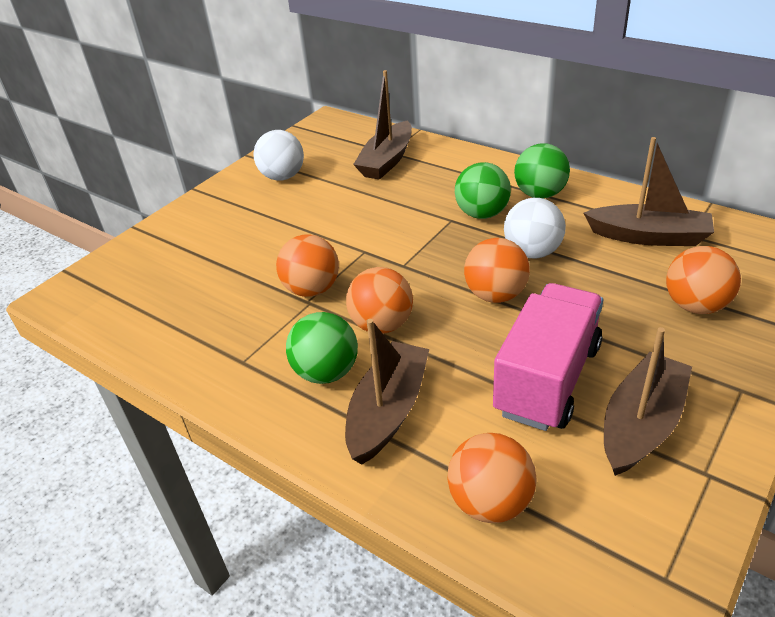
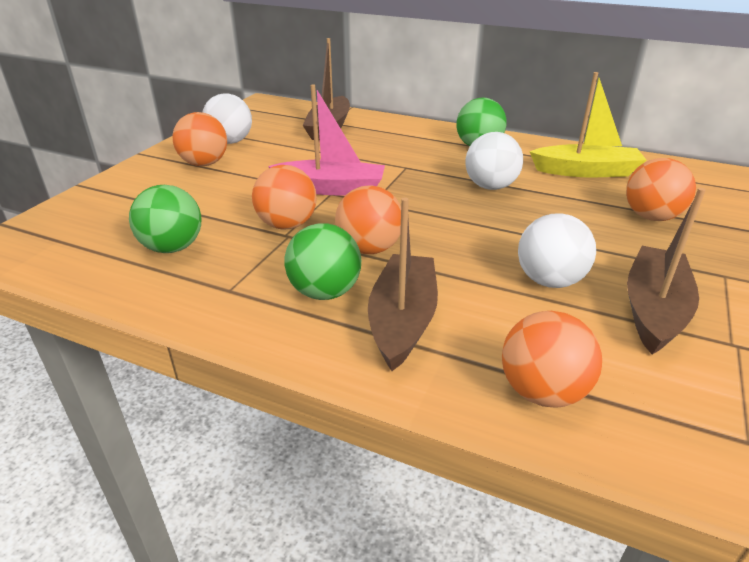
camera: 15 degrees left, 5 degrees down
green ball [455,162,511,219] -> green ball moved to [129,185,201,253]
orange ball [464,238,530,303] -> orange ball moved to [172,112,227,166]
pink truck [493,283,603,431] -> white ball [518,213,596,288]
brown boat [584,137,714,246] -> yellow boat [529,72,647,177]
none -> pink boat [268,84,385,195]

